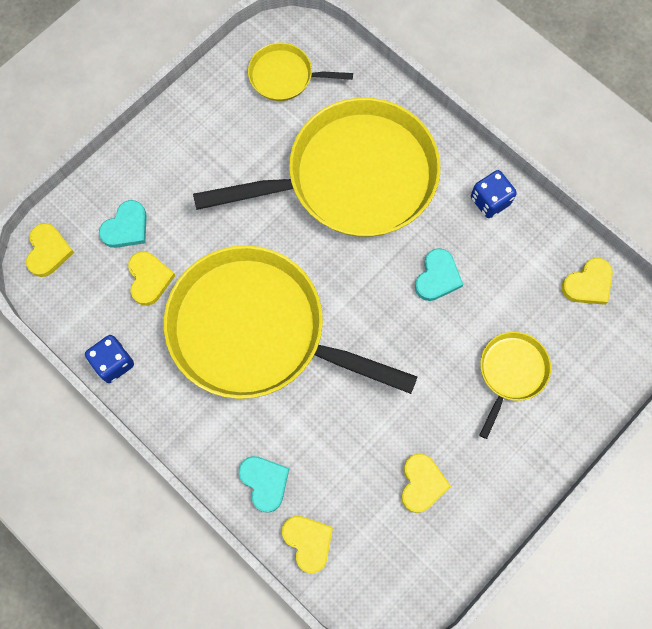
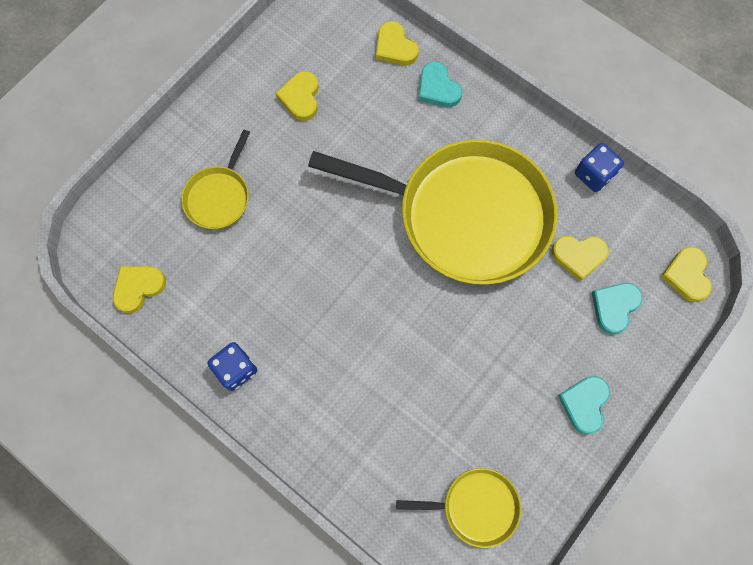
camera: 175 degrees right, 0 degrees up
yellow heart [128,251,175,306] -> yellow heart turned 75 degrees counterclockwise [551,236,609,281]
yellow pan [193,98,441,237] -> none
turquoise heart [415,248,463,301] -> turquoise heart moved to [558,376,610,434]

